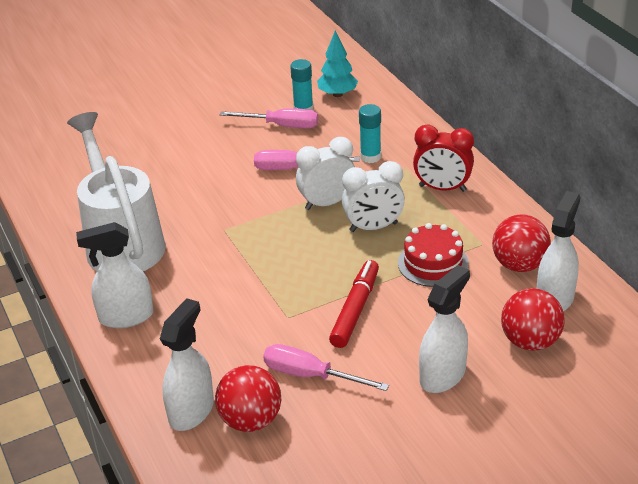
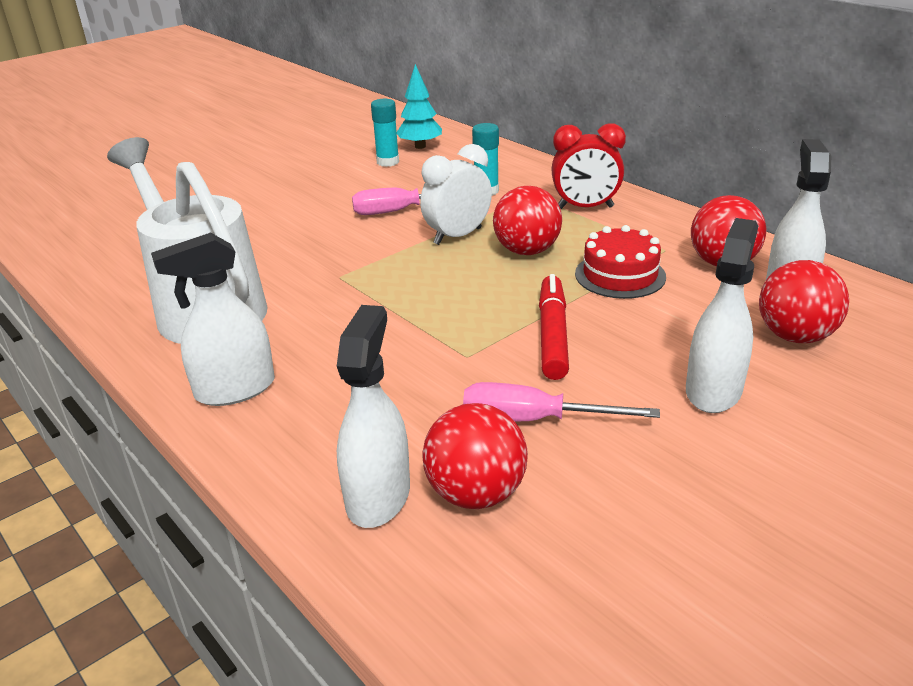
camera: 15 degrees left, 5 degrees down
pink screwdriver [219,108,318,128] -> none
white clock [342,161,405,232] -> red ball [493,186,562,255]

